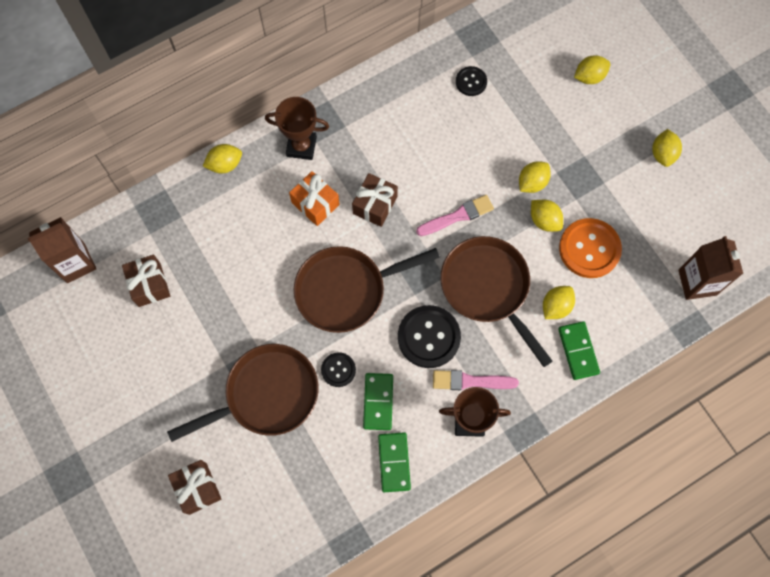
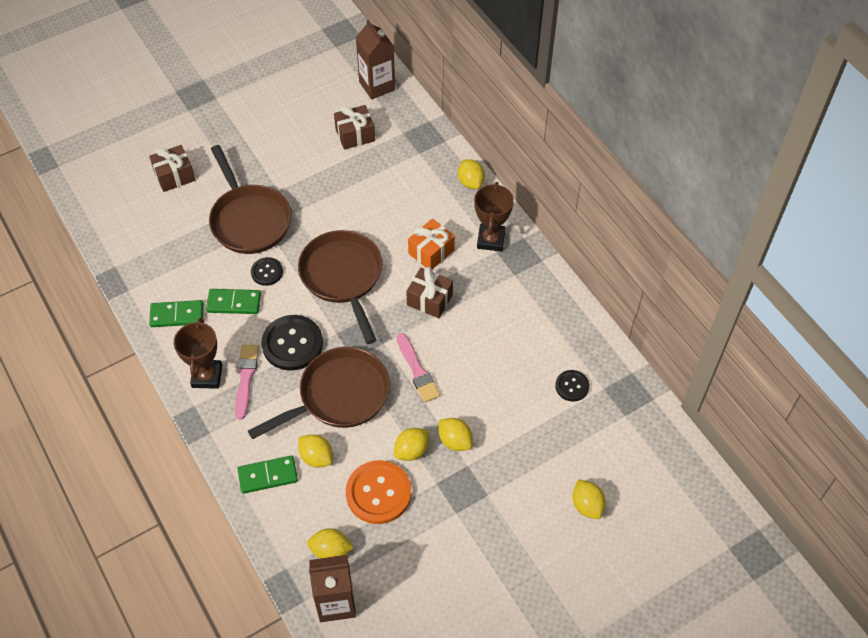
camera: 90 degrees right, 15 degrees down
yellow lemon [652,129,682,167] -> yellow lemon moved to [307,528,354,559]

